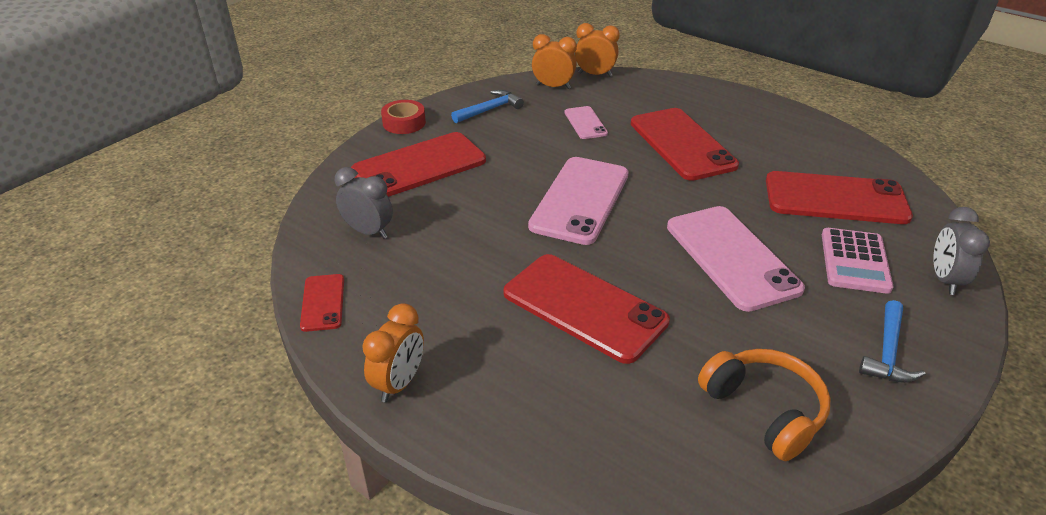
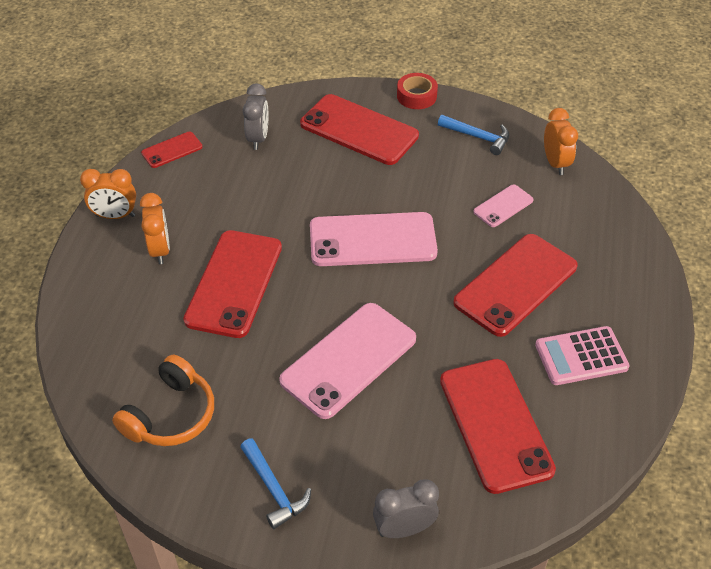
camera: 65 degrees right, 10 degrees up
orange clock [575,23,620,77] -> orange clock moved to [140,193,170,264]
pink calculator [822,228,893,294] -> pink calculator moved to [535,326,630,385]
blue hammer [859,300,926,383] -> blue hammer turned 120 degrees counterclockwise [240,438,311,529]

